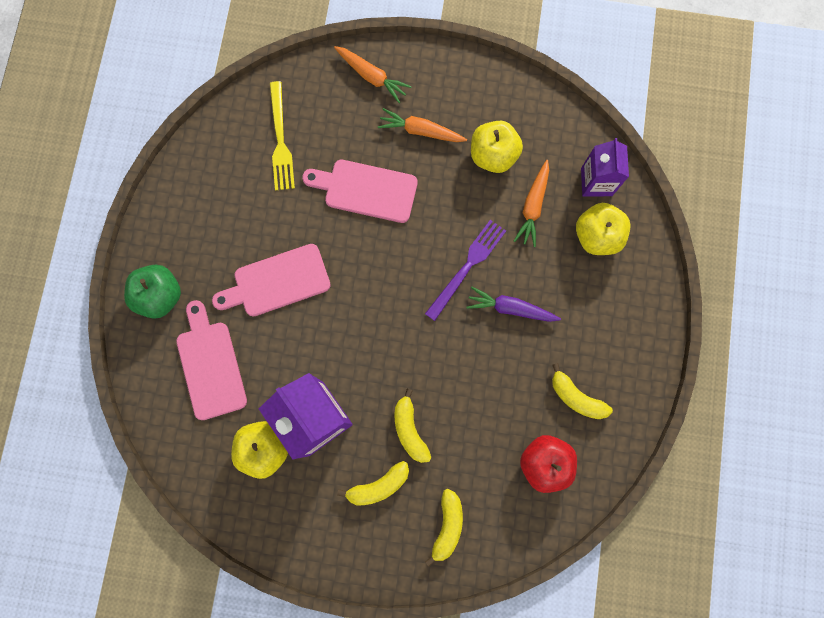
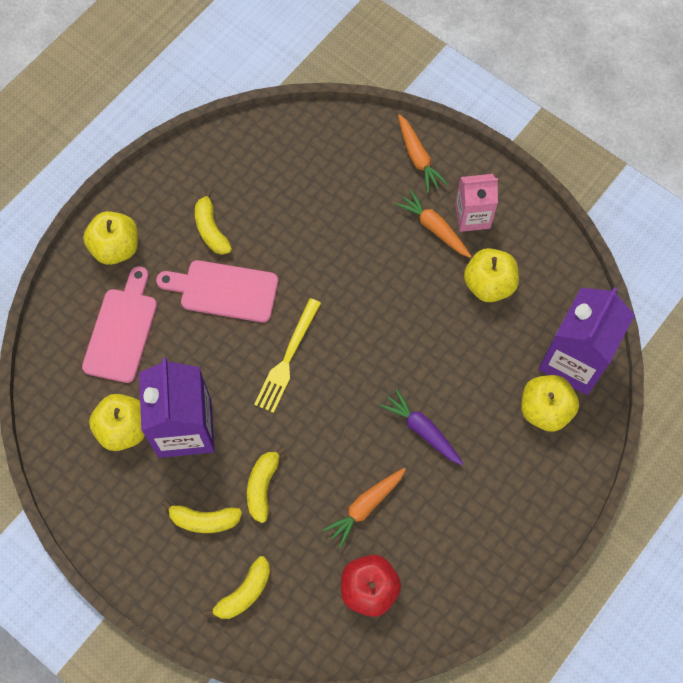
camera: 30 degrees right, 10 degrees down
green apple [124,264,181,319] -> yellow apple [83,211,138,265]
yellow fork [270,81,295,191] -> yellow fork moved to [254,298,321,413]
pink cutting board [302,160,418,223] -> none
purple fork [425,220,506,321] -> none
orange carrot [514,160,549,247] -> orange carrot moved to [323,468,406,548]
yellow banana [552,363,613,419] -> yellow banana moved to [195,189,232,255]
purple carton [581,138,629,196] -> purple carton [538,287,635,395], size x1.66
none -> pink carton [455,174,498,232]

